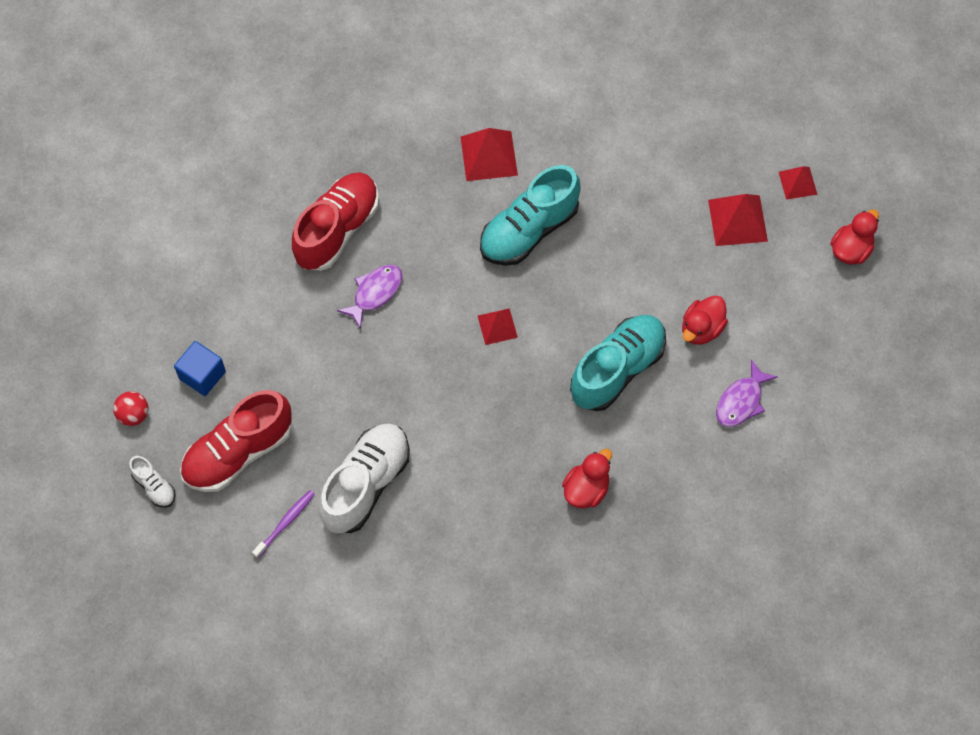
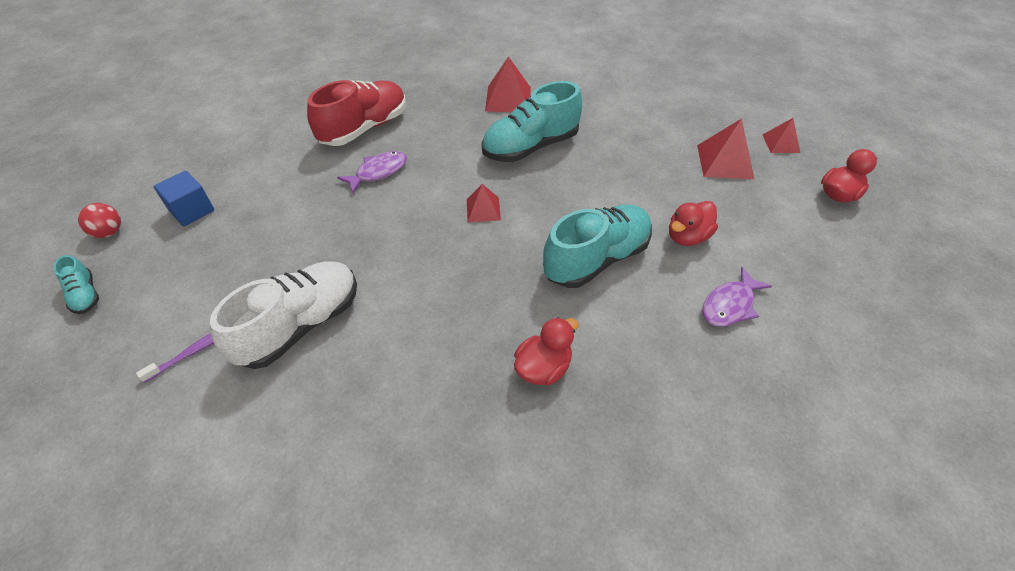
camera: 10 degrees right, 15 degrees down
white shoe [129,456,176,508] -> turquoise shoe [54,255,99,314]
red shoe [180,390,292,492] -> none

